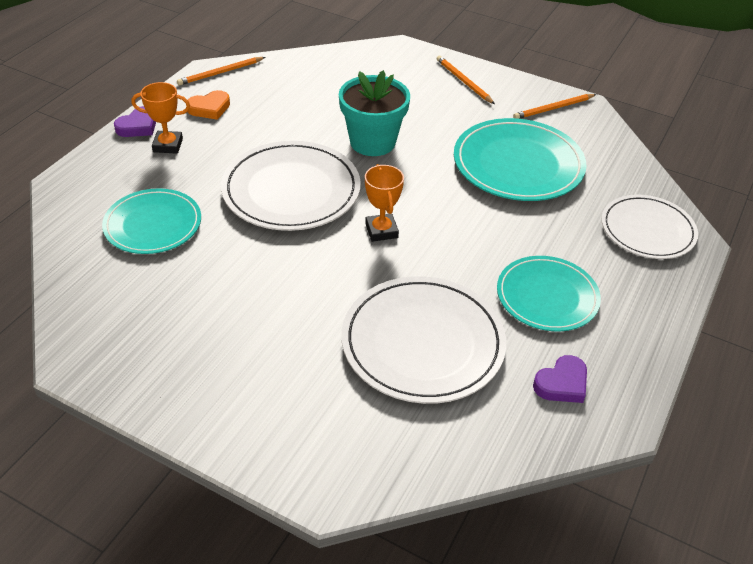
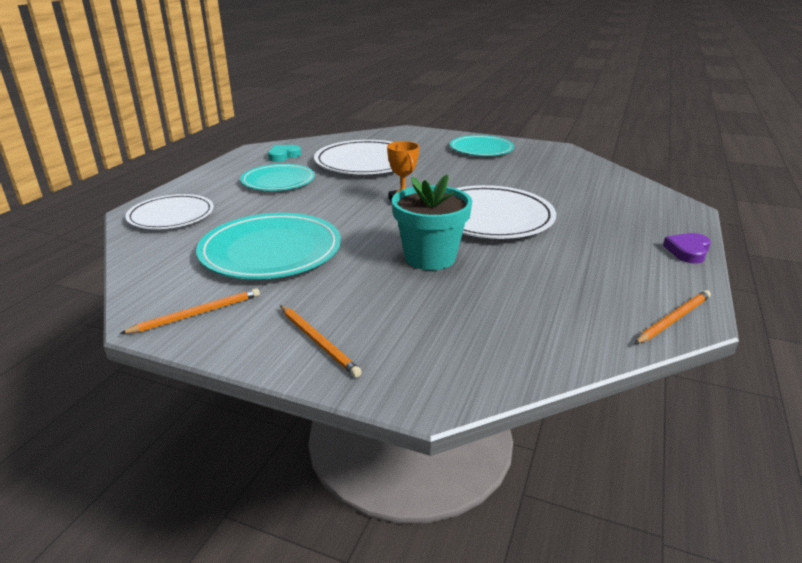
camera: 175 degrees right, 15 degrees down
turquoise plate [102,188,201,254] -> turquoise plate moved to [450,135,514,156]
orange trophy [131,82,190,154] -> none
orange heart [188,90,230,120] -> none
purple heart [533,355,587,403] -> turquoise heart [268,145,301,162]

